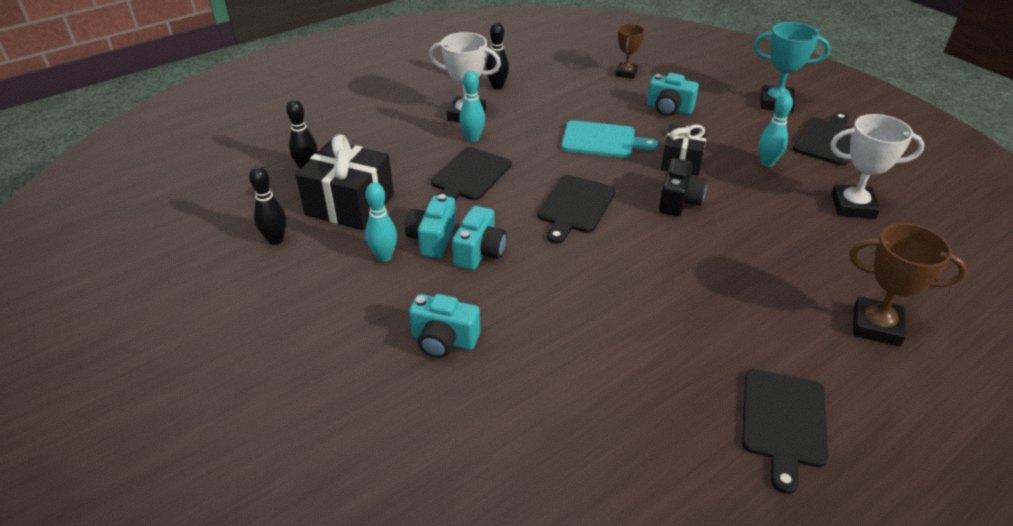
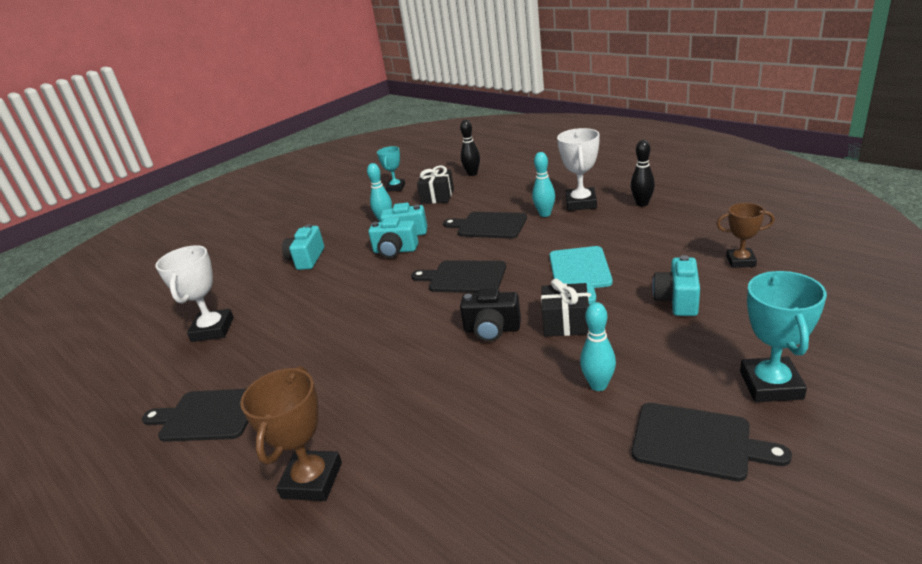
camera: 85 degrees right, 10 degrees down
black bowling pin [249,166,286,245] -> turquoise trophy [377,146,405,192]
black gift [296,134,394,230] -> black gift [417,165,454,204], size x0.63
white trophy [830,114,925,219] -> white trophy moved to [155,245,234,342]

